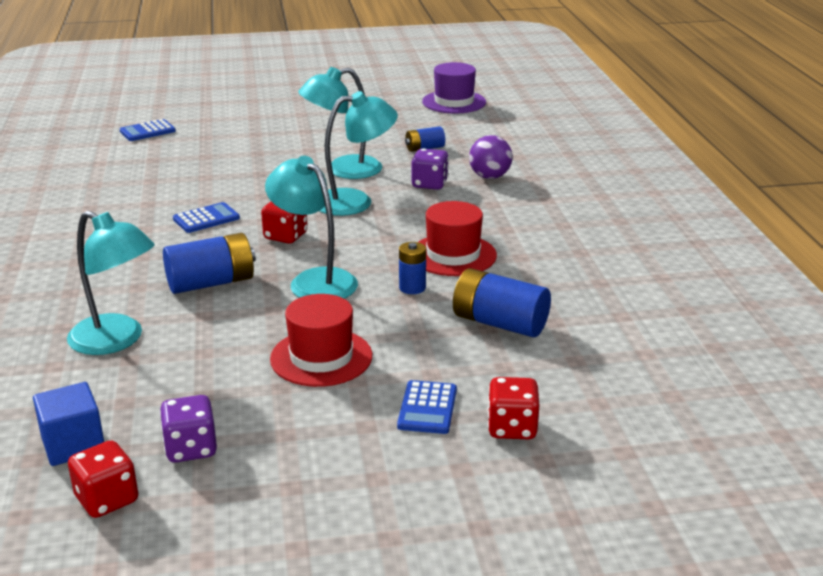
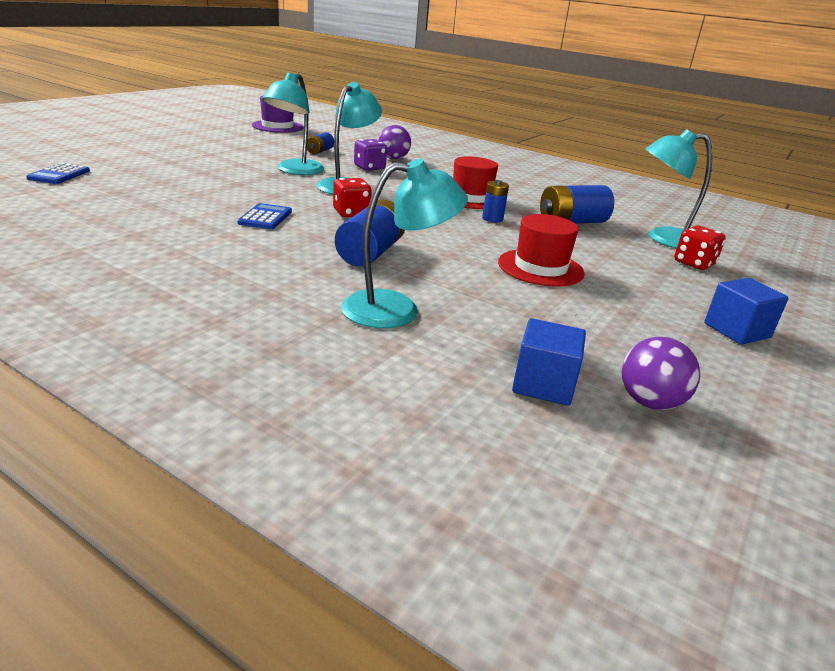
camera: 50 degrees left, 0 degrees up
red dice [68,440,138,518] -> purple ball [622,337,700,410]
purple dice [160,395,217,462] -> none
turquoise lamp [265,156,358,299] -> turquoise lamp moved to [645,129,712,248]
blue calculator [397,380,457,434] -> none
none -> blue cube [704,278,788,345]

